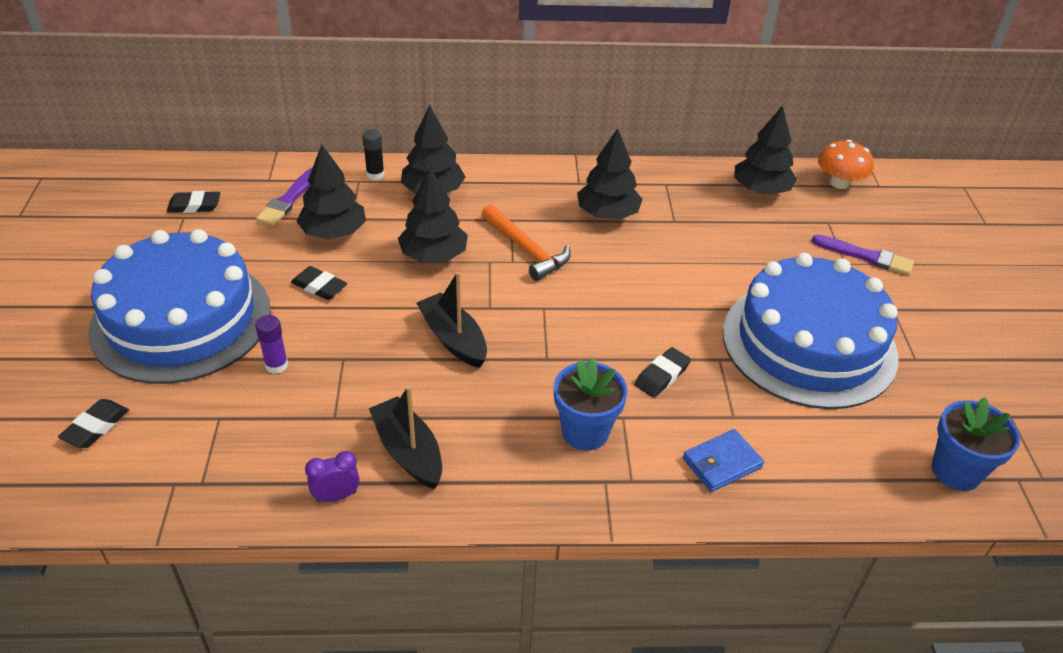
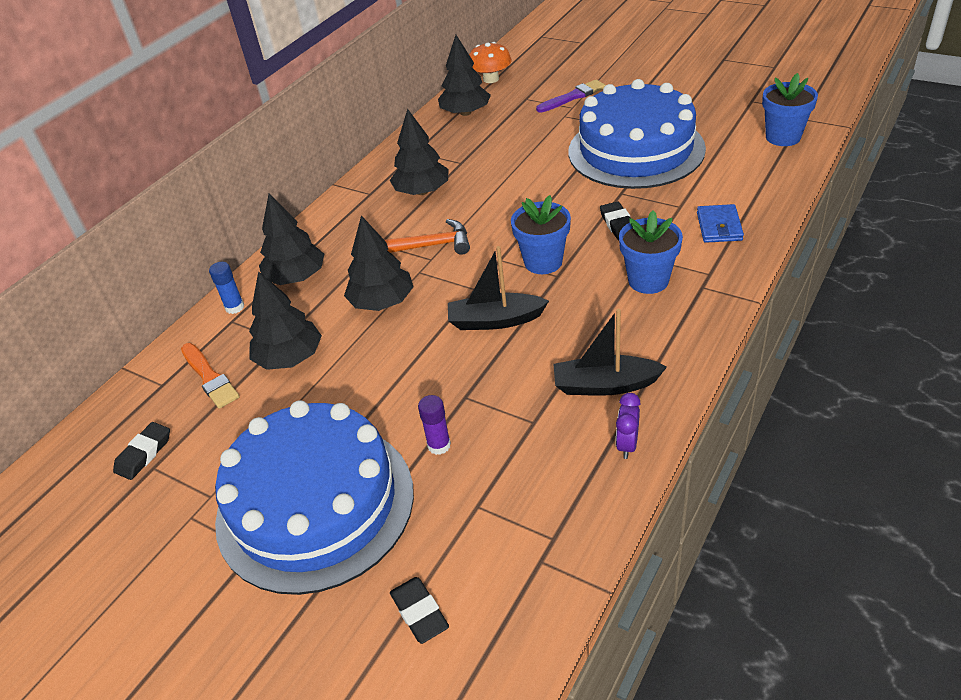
camera: 50 degrees left, 0 degrees up
purple brush [256,168,312,226] -> orange brush [181,343,240,409]
black eraser [291,266,347,300] -> none
black glue stick [362,129,385,180] -> blue glue stick [209,262,244,314]
none -> blue flower pot [511,195,571,274]

